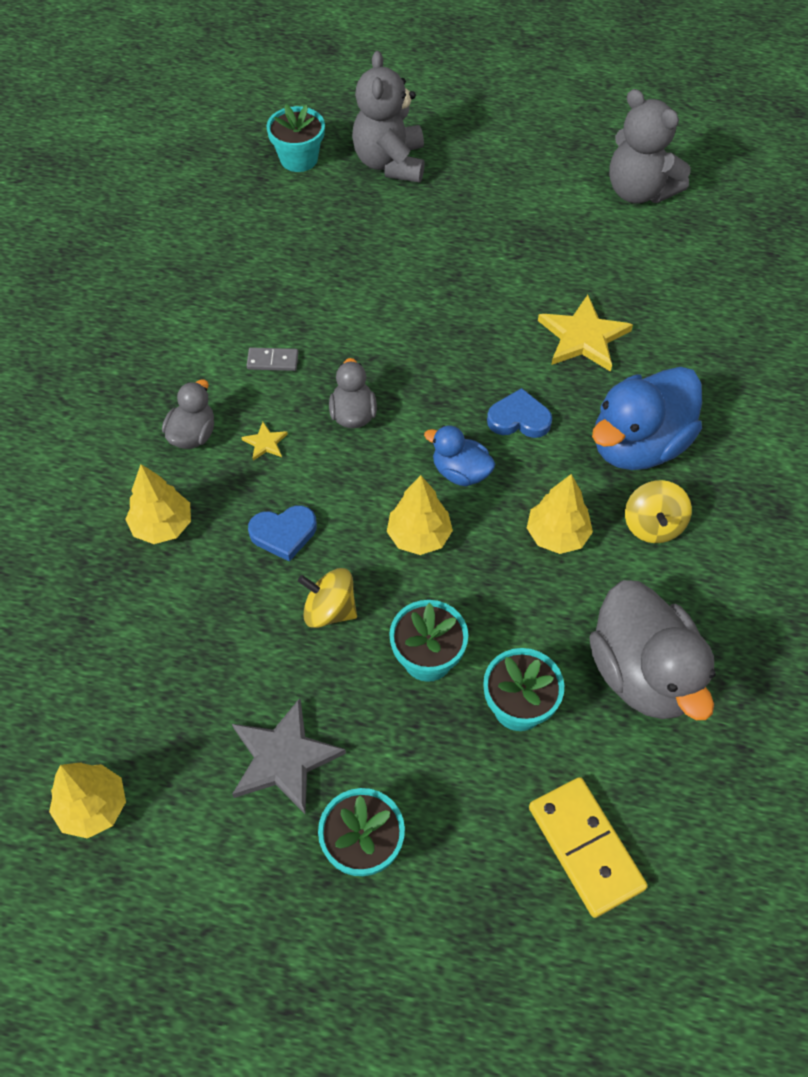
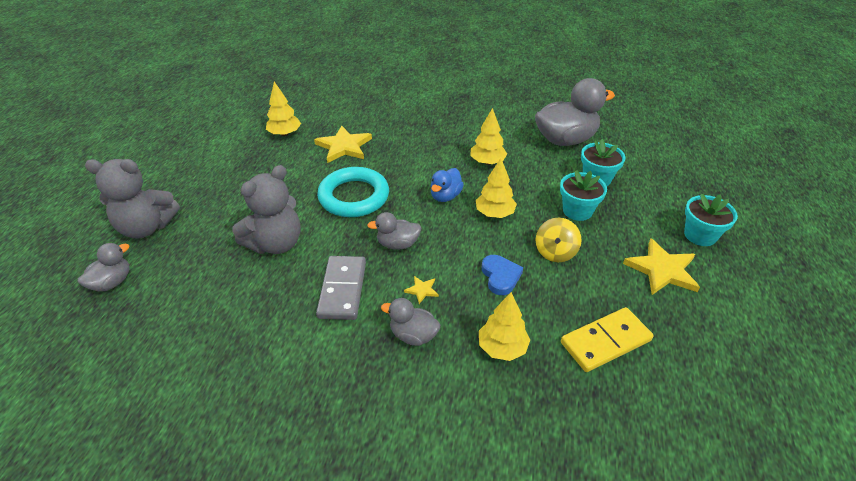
camera: 90 degrees left, 15 degrees down
yellow tree [49,763,126,839] -> yellow tree moved to [266,81,301,136]
grey star [232,698,346,814] -> yellow star [623,238,700,295]
grey domino [246,347,298,371] -> grey domino [316,256,366,320], size x1.97
turquoise flower pot [266,104,325,172] -> grey duck [78,243,129,292]
blue heart [487,388,552,438] -> none
yellow domino [529,777,648,918] -> yellow domino moved to [561,307,653,372]
blue duck [592,367,702,470] -> none
grey teddy bear [609,89,691,204] -> grey teddy bear moved to [232,165,301,254]
yellow spinning top [625,480,692,543] -> none
none -> turquoise ring [317,167,389,217]

